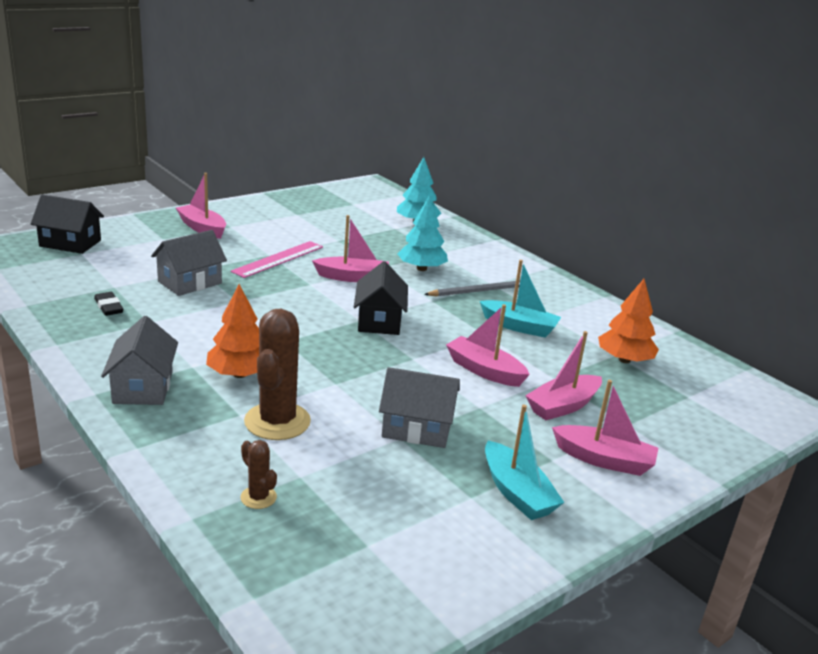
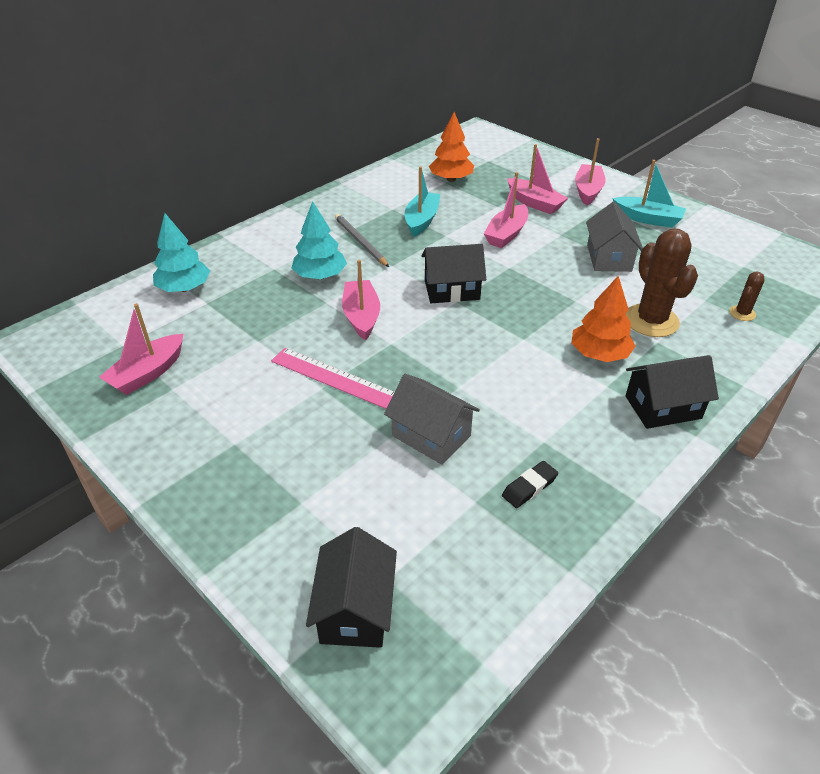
camera: 95 degrees left, 15 degrees up
grey house [101,316,178,405] -> black house [626,355,719,429]
pink boat [176,173,226,239] -> pink boat moved to [99,303,183,395]
brown cactus [244,309,311,440] -> brown cactus turned 75 degrees clockwise [626,229,698,337]
turquoise boat [485,405,565,520] -> turquoise boat turned 60 degrees clockwise [612,160,686,228]

